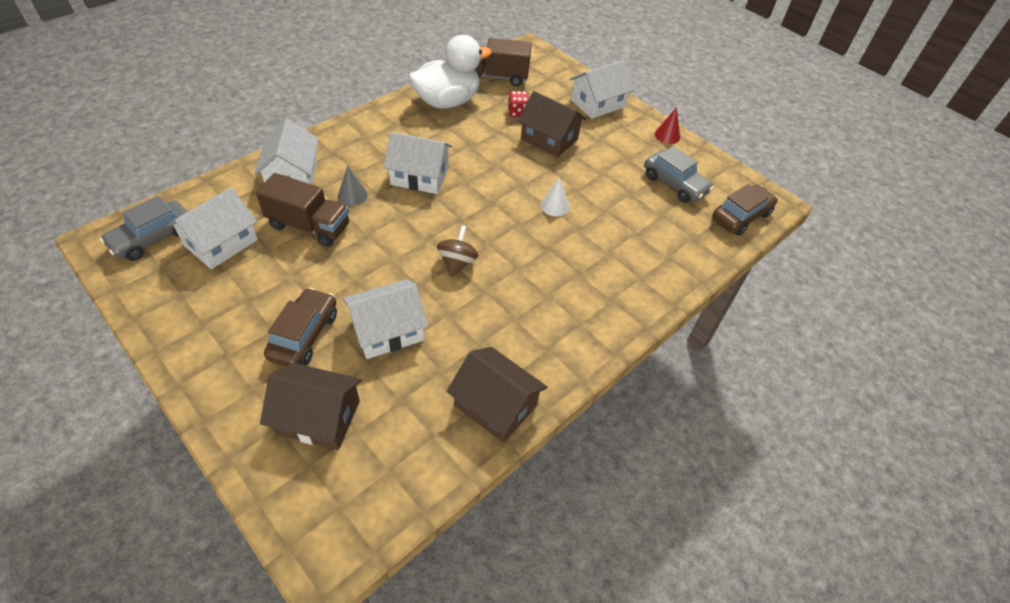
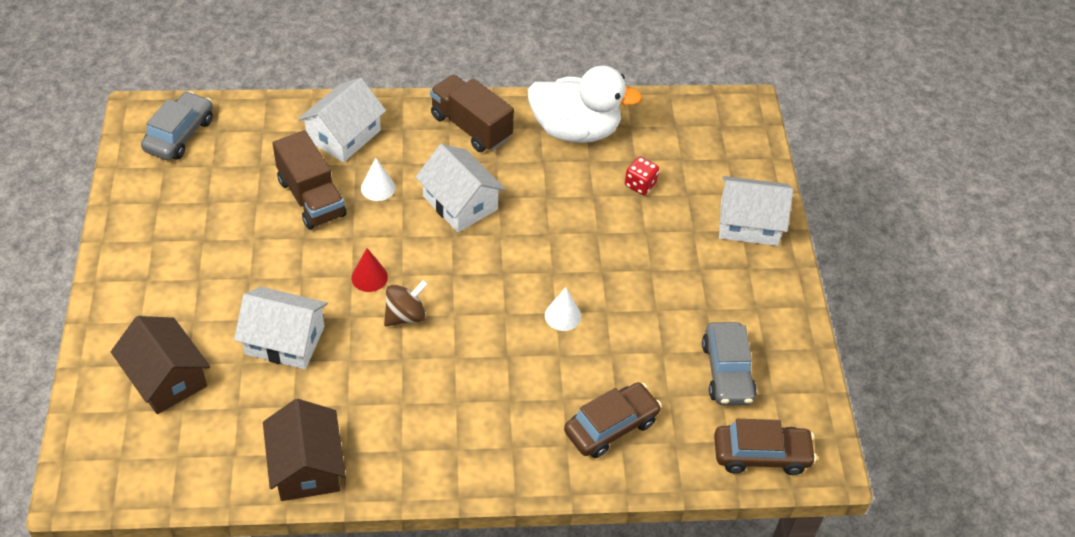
camera: 40 degrees right, 0 degrees up
grey car [100,196,188,261] -> grey car turned 120 degrees clockwise [141,91,213,160]
white house [167,188,258,269] -> none
brown car [264,288,337,366] -> brown car moved to [564,382,662,458]
grey cone [338,166,368,206] -> white cone [361,158,395,201]
brown truck [475,38,532,86] -> brown truck moved to [430,75,514,152]
brown house [518,91,586,158] -> none
red cone [655,107,680,144] -> red cone moved to [351,248,388,292]

